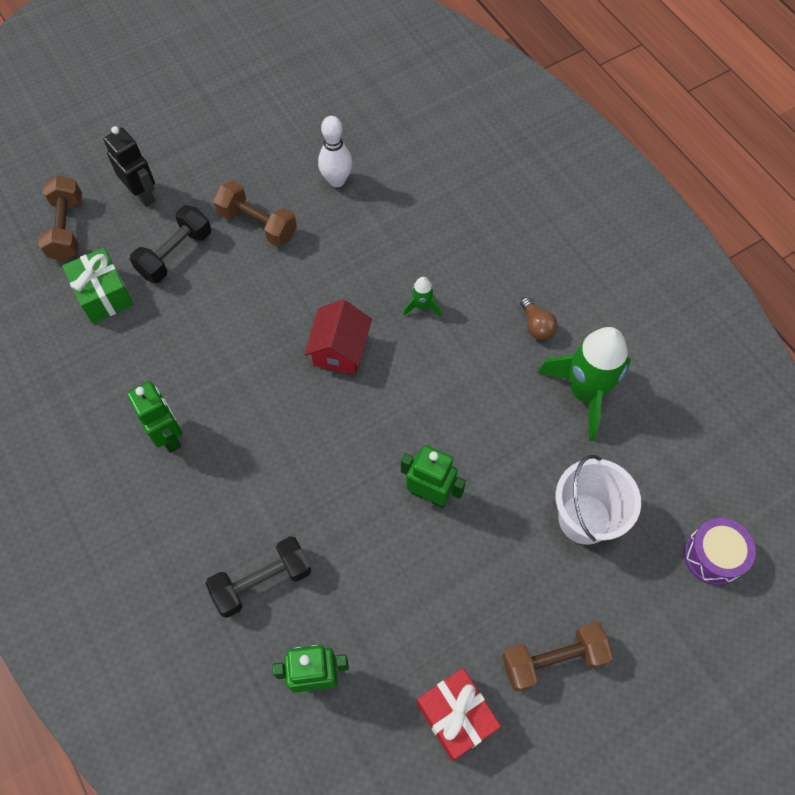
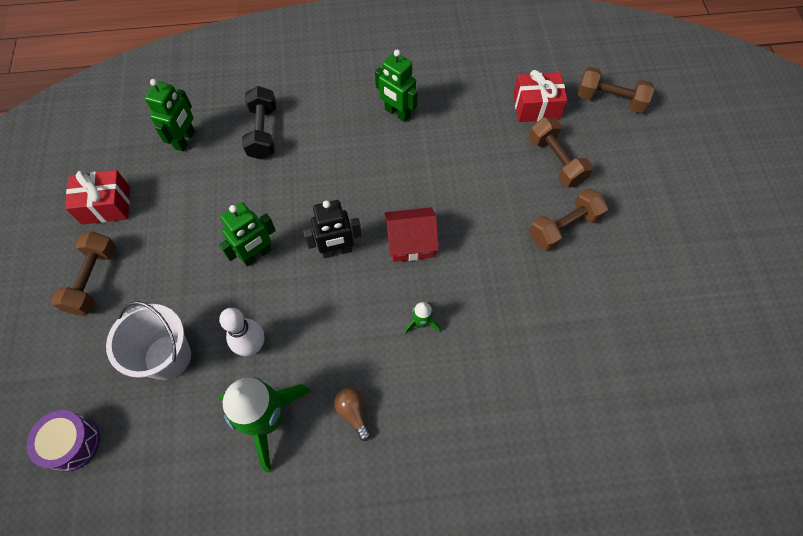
camera: 115 degrees right, 0 degrees up
green gift [62,248,133,324] -> red gift [513,70,567,122]
black robot [103,126,155,207] -> black robot moved to [303,200,362,258]
green robot [127,381,182,453] -> green robot turned 45 degrees clockwise [375,50,418,122]
black dumbbell [130,205,211,283] -> brown dumbbell [529,117,593,187]
red house [304,299,372,375] -> red house turned 45 degrees counterclockwise [384,207,439,262]
white bowling pin [318,116,352,187] -> white bowling pin moved to [219,308,264,356]
brown light bulb [520,297,558,340] -> brown light bulb turned 60 degrees clockwise [334,388,371,441]

